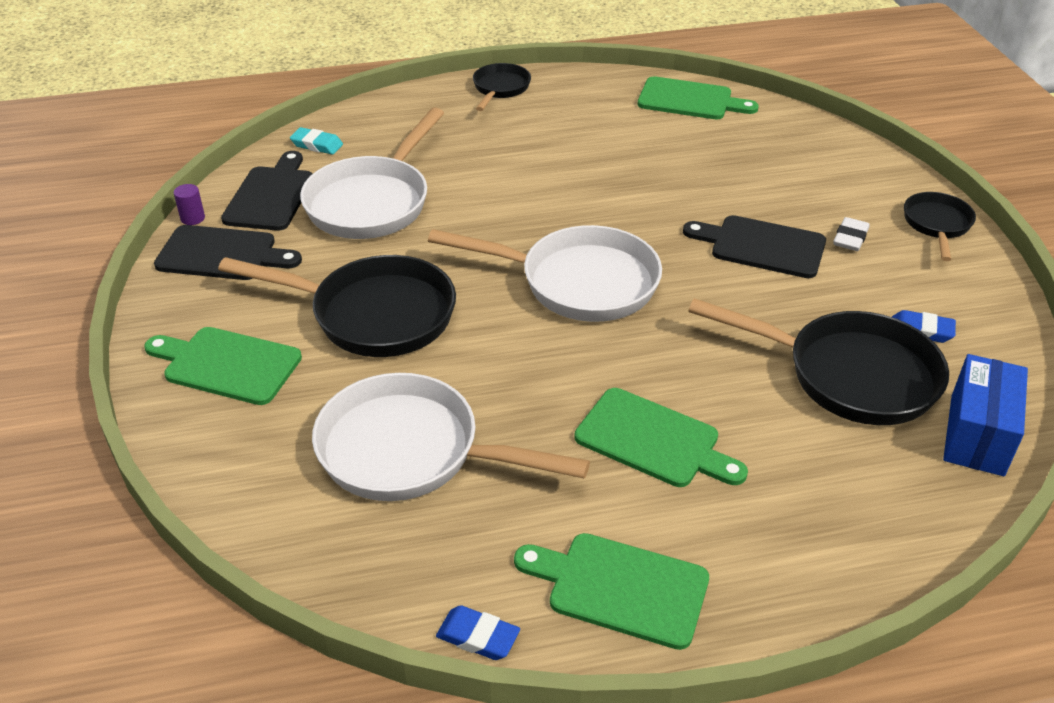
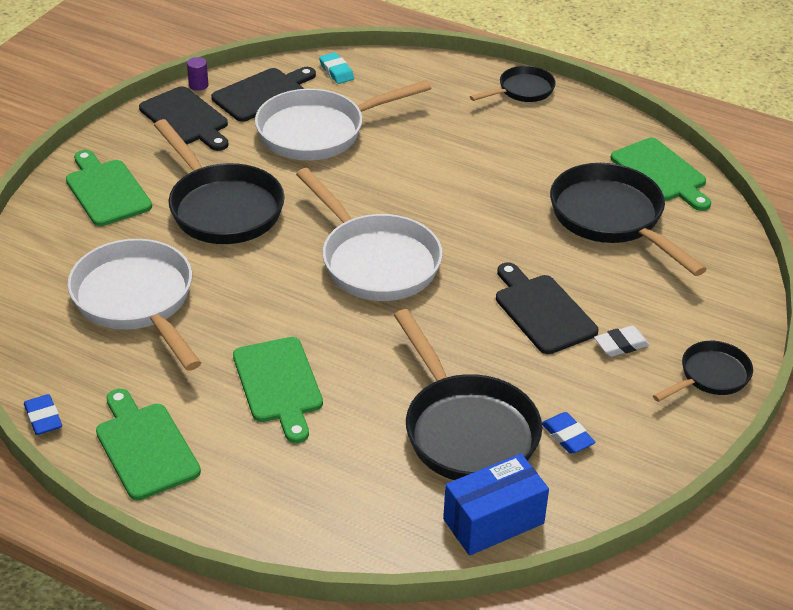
camera: 40 degrees right, 0 degrees up
none -> black pan [550,163,707,276]

